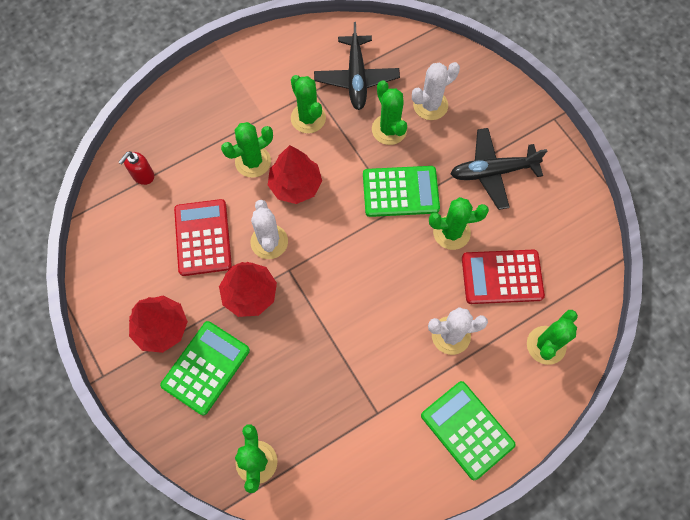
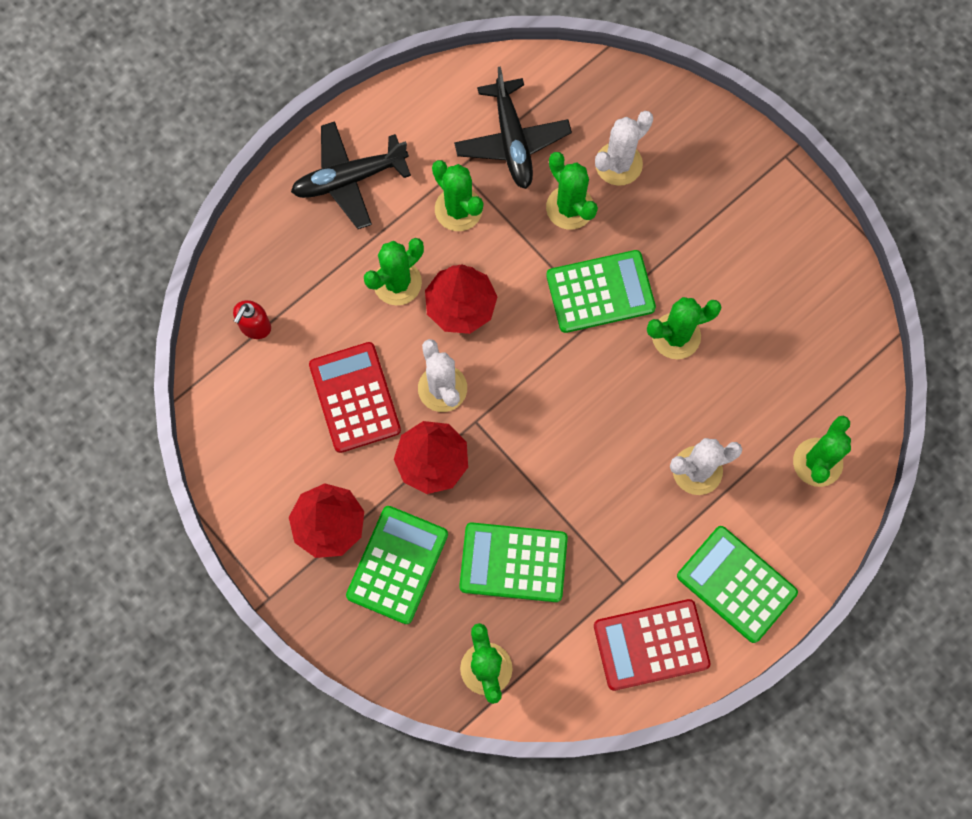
camera: 10 degrees left, 5 degrees up
black plane [451,128,547,210] -> black plane moved to [291,121,411,229]
red calculator [462,250,545,304] -> red calculator moved to [594,599,710,691]
none -> green calculator [459,522,568,602]

